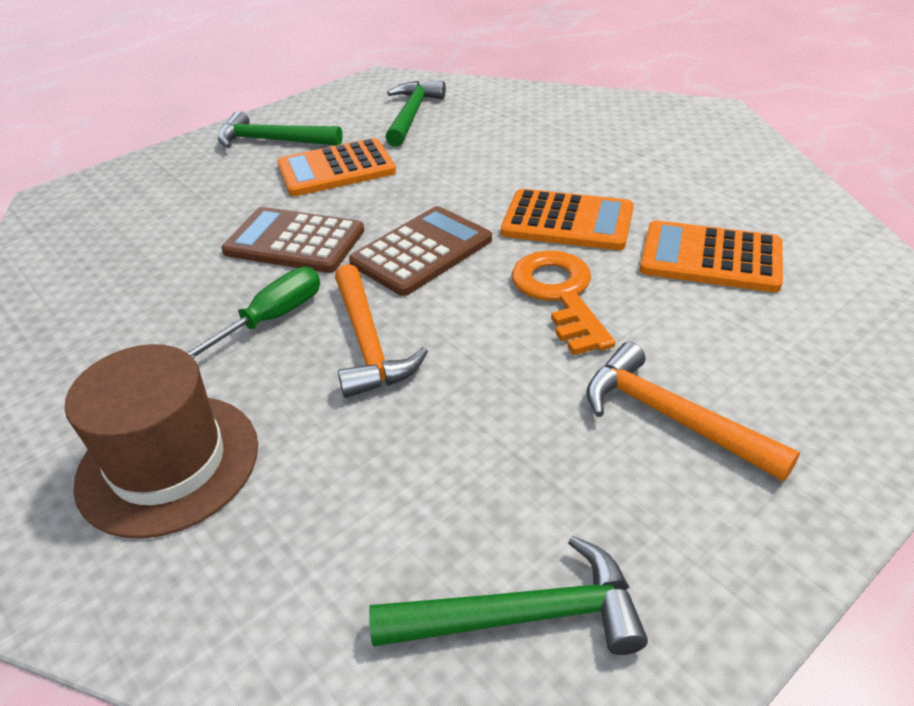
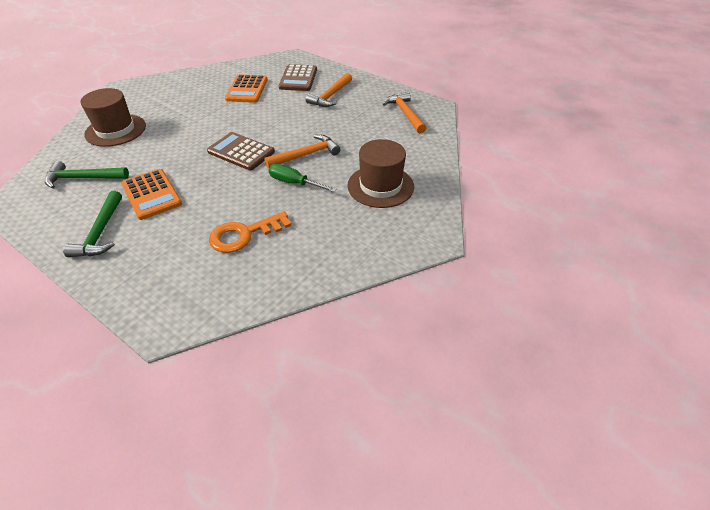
camera: 105 degrees left, 5 degrees up
brown calculator [221,207,364,273] -> brown calculator moved to [279,64,317,91]
green hammer [369,536,648,655] -> orange hammer [383,92,426,133]
orange calculator [501,189,634,250] -> none
orange key [512,250,615,355] -> orange key moved to [209,211,292,253]
none -> brown hat [80,88,146,147]

